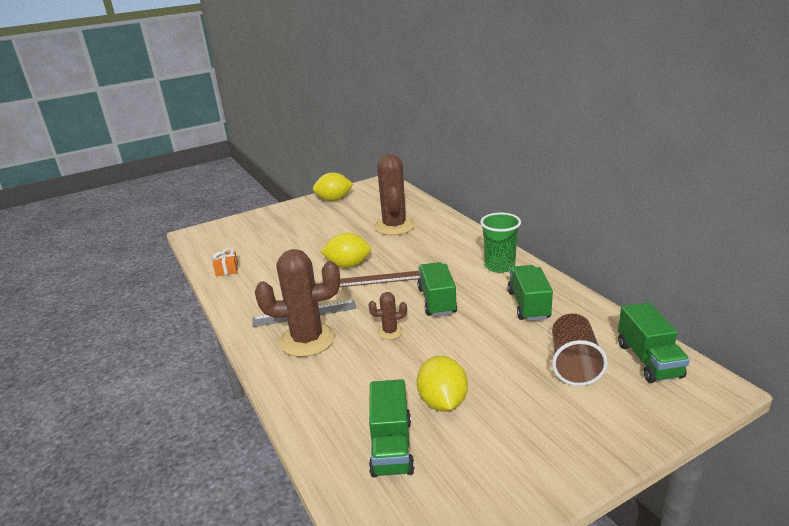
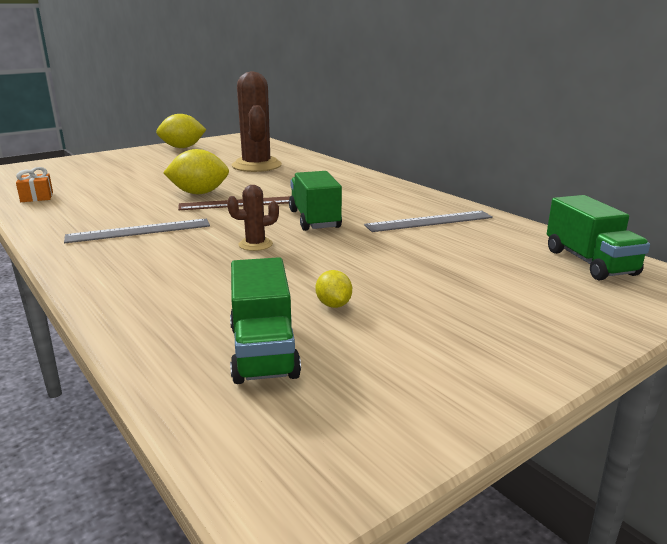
camera: 10 degrees left, 5 degrees down
brown cactus [255,249,340,357] -> none
yellow lemon [417,356,468,412] -> yellow lemon [316,270,352,308], size x0.52
green cup [480,213,521,273] -> none
green truck [507,265,553,321] -> grey ruler [364,211,493,232]
brown cup [552,313,608,386] -> none

